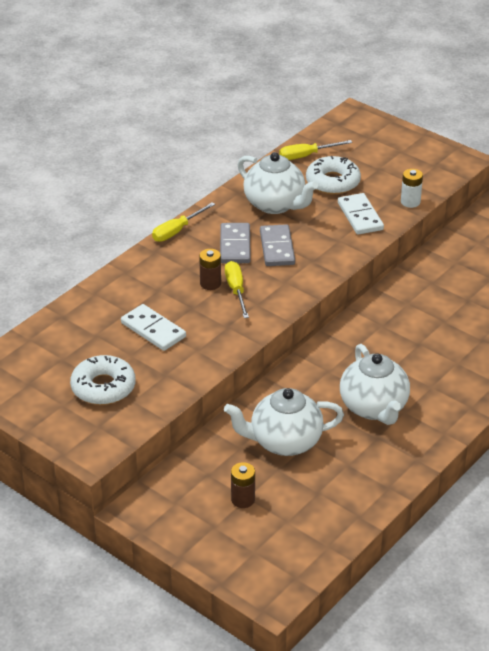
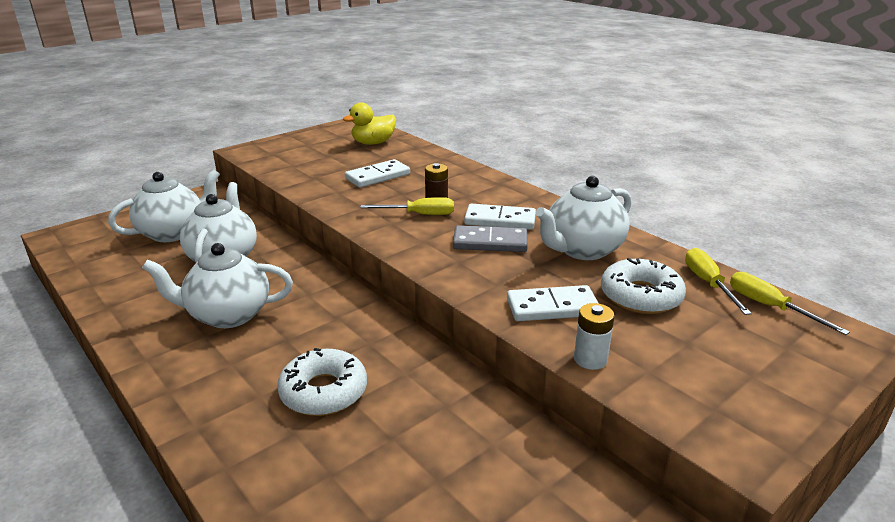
camera: 100 degrees right, 10 degrees down
white donut [70,355,136,405] -> white donut moved to [277,348,367,416]
yellow screwdriver [152,202,215,242] -> yellow screwdriver moved to [730,272,850,335]
grey domino [220,223,251,263] -> white domino [464,204,536,230]
brown battery [231,462,255,508] -> white teapot [108,169,220,242]
none -> yellow duck [343,102,396,145]

